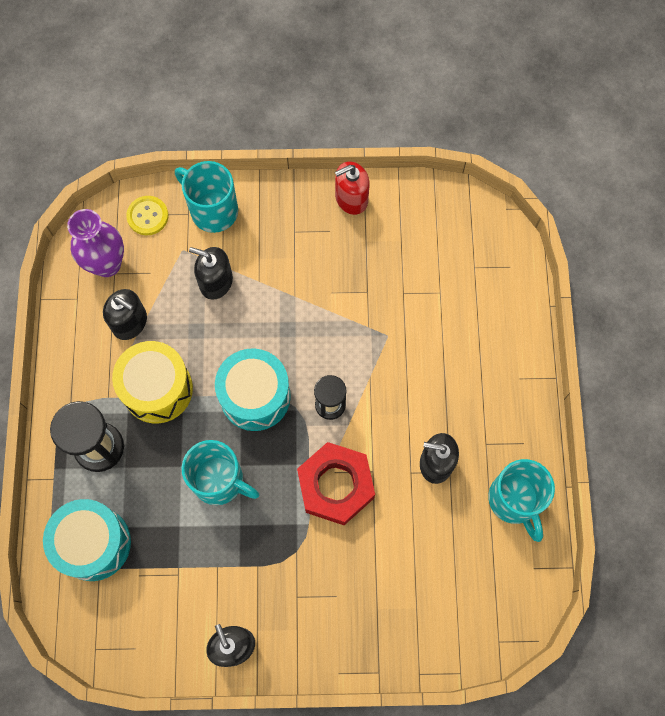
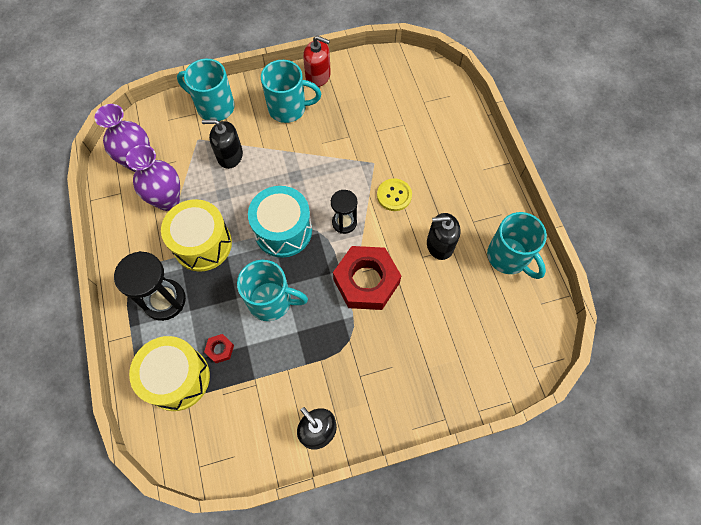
camera: 15 degrees left, 5 degrees down
turquoise drum [43,499,131,581] -> yellow drum [129,336,210,411]
black soap dispenser [103,289,147,340] -> purple vase [126,145,180,211]
yellow button [126,196,168,235] -> yellow button moved to [377,178,412,211]
red soap dispenser [335,162,370,215] -> red soap dispenser turned 120 degrees counterclockwise [303,35,331,87]
none -> red nut [204,334,234,363]
none -> turquoise mug [261,60,321,123]

